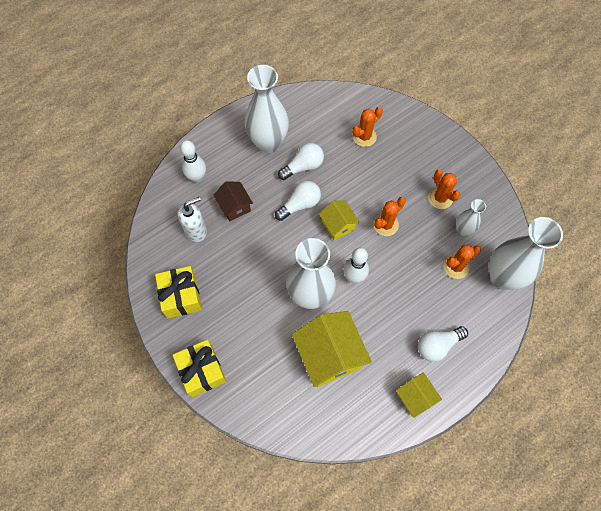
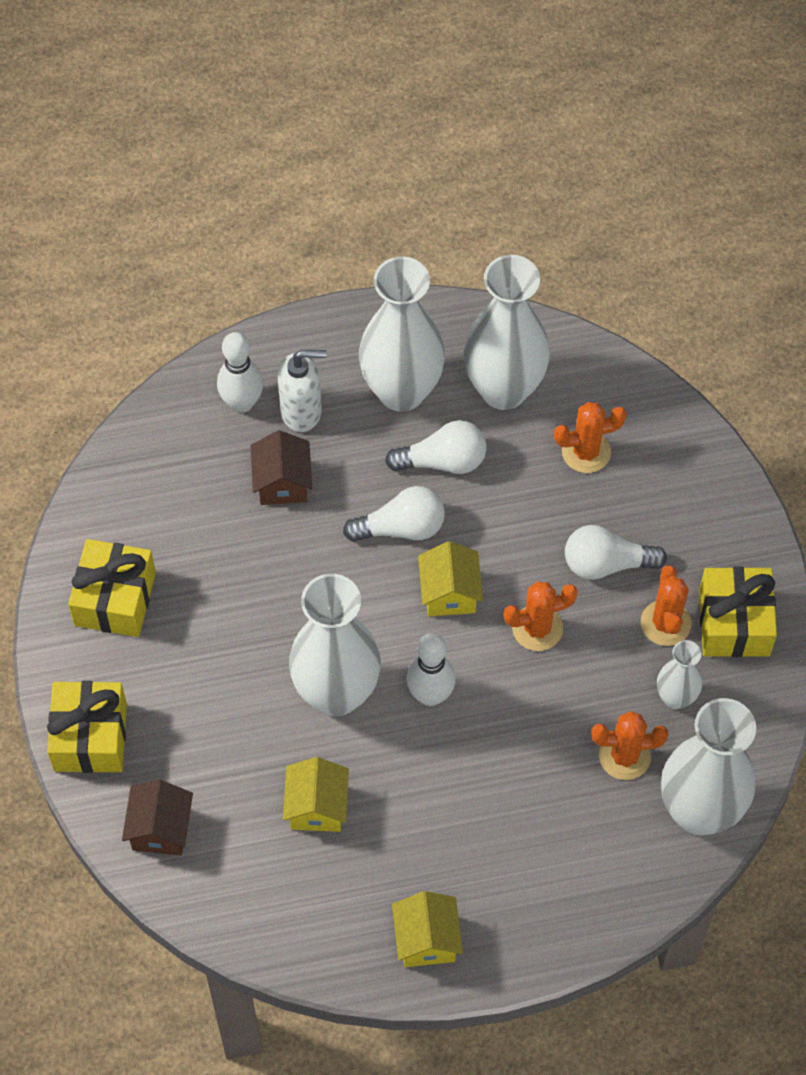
camera: 25 degrees right, 5 degrees down
white soap dispenser [178,197,207,242] -> white soap dispenser moved to [278,350,327,432]
yellow house [292,311,372,387] -> yellow house [283,757,349,832], size x0.55
white light bulb [418,326,468,362] -> white light bulb moved to [565,525,667,580]
none -> brown house [122,779,193,856]
none -> white vase [463,255,550,410]
none -> yellow gift [699,566,777,657]

